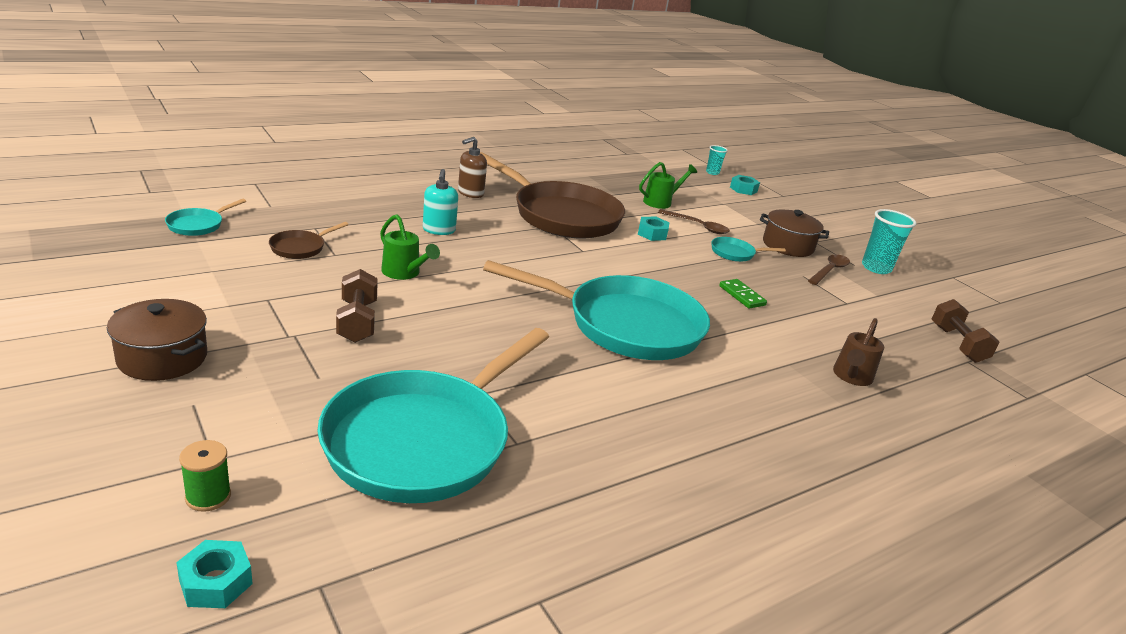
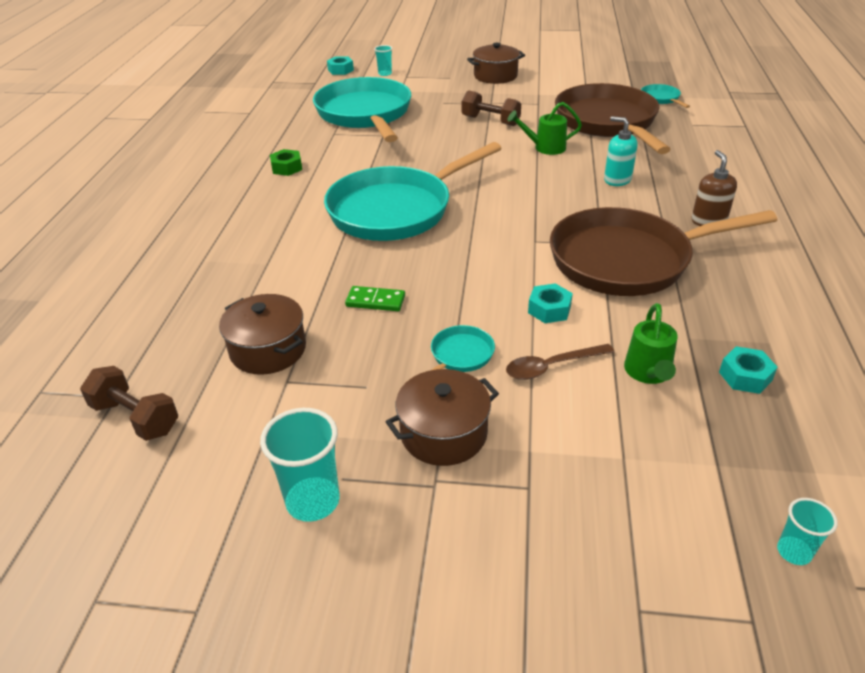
camera: 135 degrees right, 10 degrees up
green spool [179,440,231,512] -> turquoise cup [374,45,393,76]
brown pan [269,222,348,259] -> brown pan [555,83,671,154], size x2.49
turquoise nut [730,175,760,195] -> turquoise nut moved to [719,346,778,394]
brown spoon [808,255,850,285] -> none
brown watering can [833,318,884,386] -> none
none -> brown pot [219,294,306,375]
none -> green nut [270,149,302,176]

